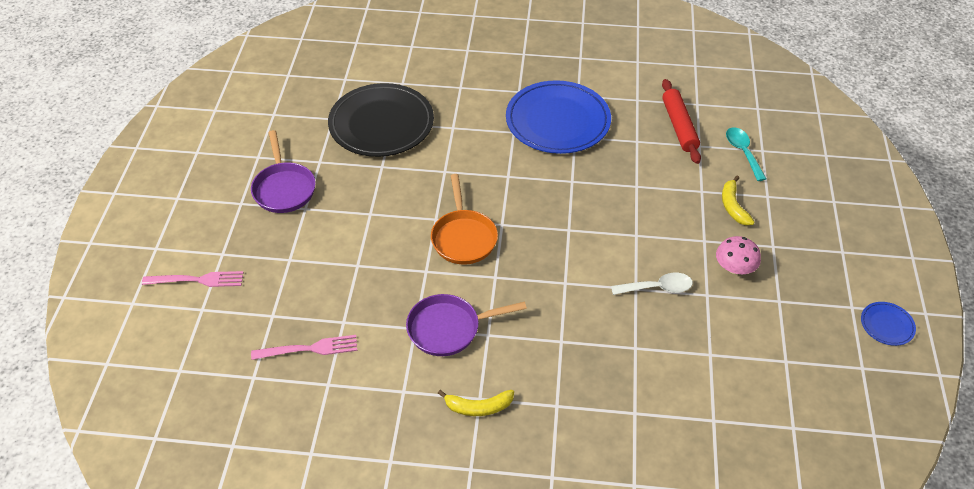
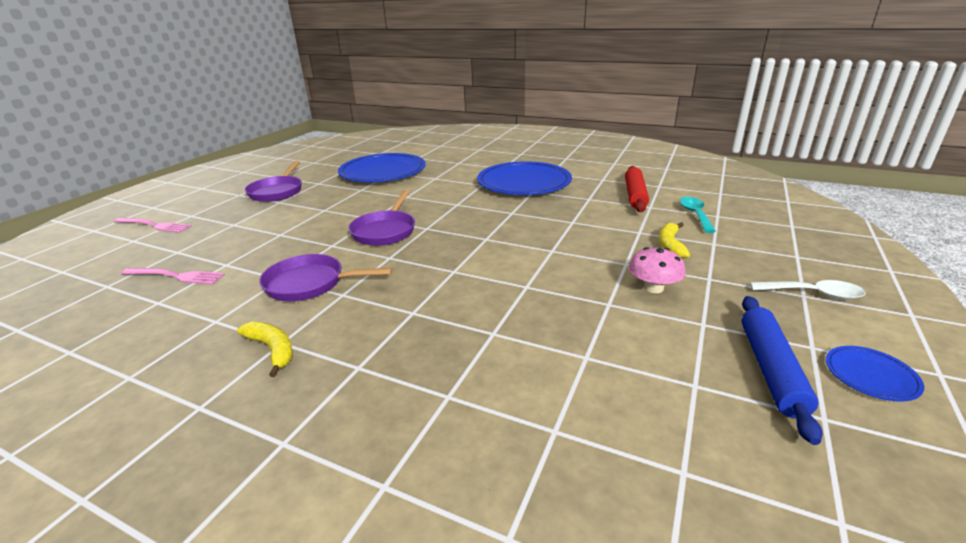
camera: 20 degrees right, 20 degrees down
black plate [328,83,434,157] -> blue plate [338,153,426,182]
orange pan [431,174,498,265] -> purple pan [348,190,415,246]
yellow banana [438,390,514,416] -> yellow banana turned 150 degrees counterclockwise [237,321,293,377]
white spoon [611,273,693,295] -> white spoon moved to [750,280,866,300]
none -> blue rolling pin [741,296,823,445]

